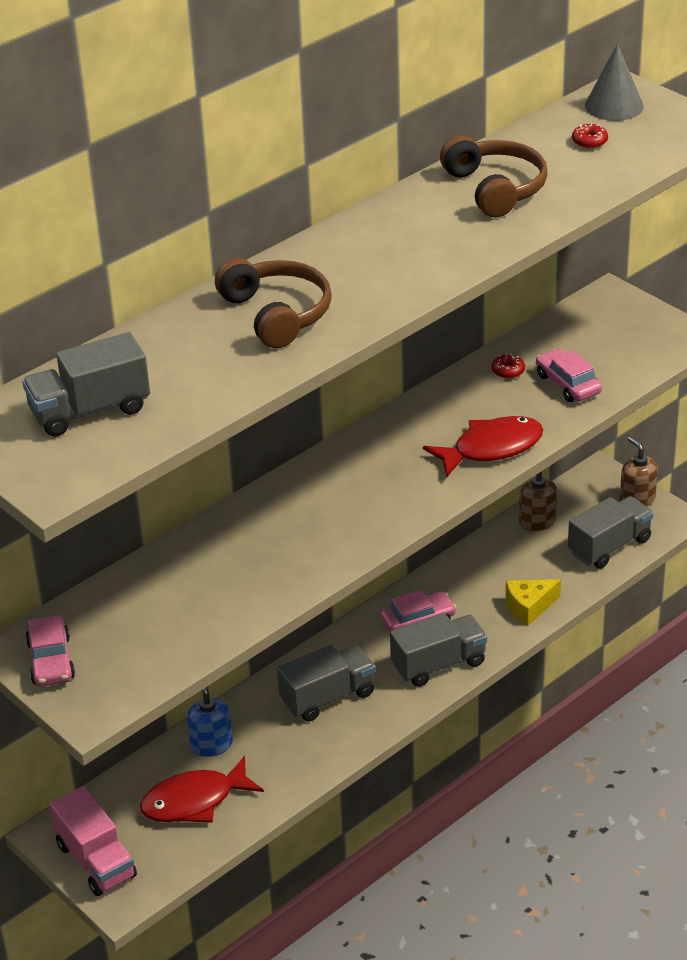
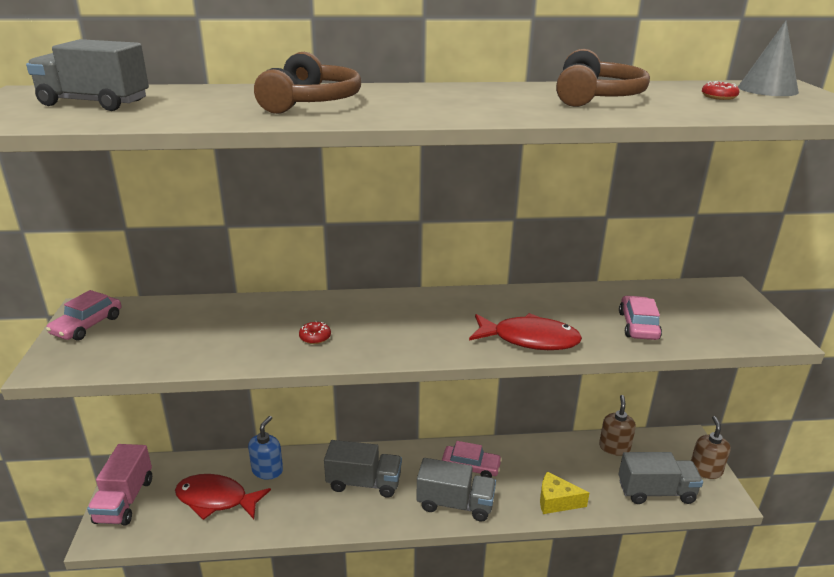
camera: 35 degrees right, 10 degrees down
red donut [492,354,525,379] -> red donut moved to [299,321,331,344]

